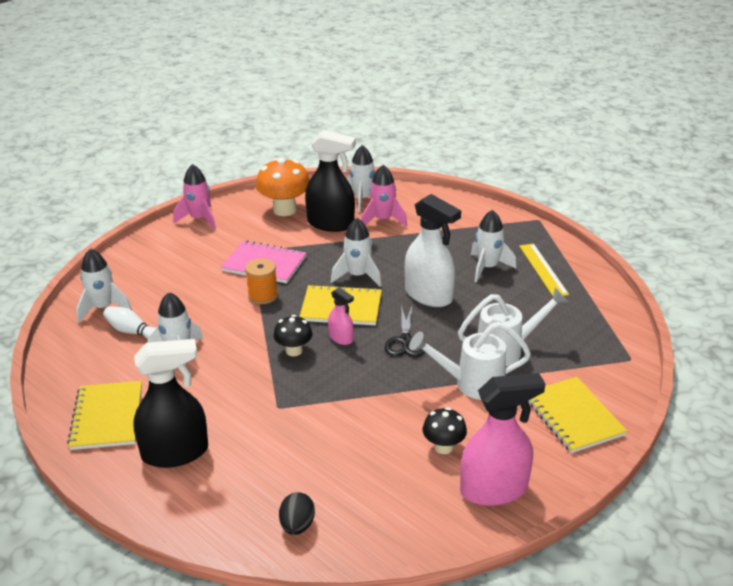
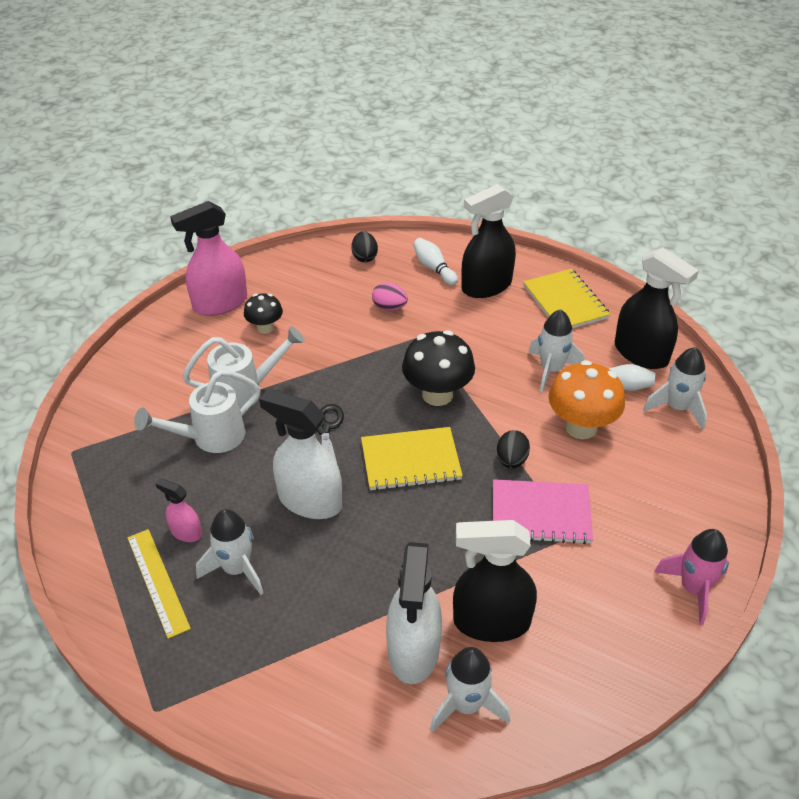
camera: 165 degrees right, 10 degrees up
orange spool [245,258,278,304] -> black egg [497,430,530,468]
orange mushroom [256,158,309,216] -> orange mushroom moved to [549,360,625,439]
black mushroom [274,315,312,356] -> black mushroom [402,330,475,406], size x1.73
pink spray bottle [328,287,354,345] -> pink spray bottle moved to [155,478,202,542]
white rocket [331,218,381,286] -> none
pink rocket [361,165,407,227] -> white spray bottle [386,542,442,684]
yellow notebook [528,377,627,453] -> none
none -> pink egg [372,282,408,311]
none -> white bowling pin [413,238,458,286]
none -> black spray bottle [615,247,699,369]

